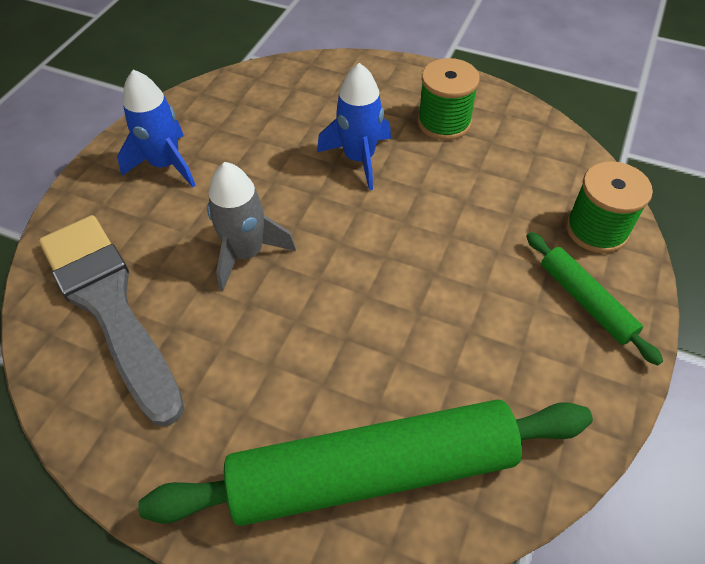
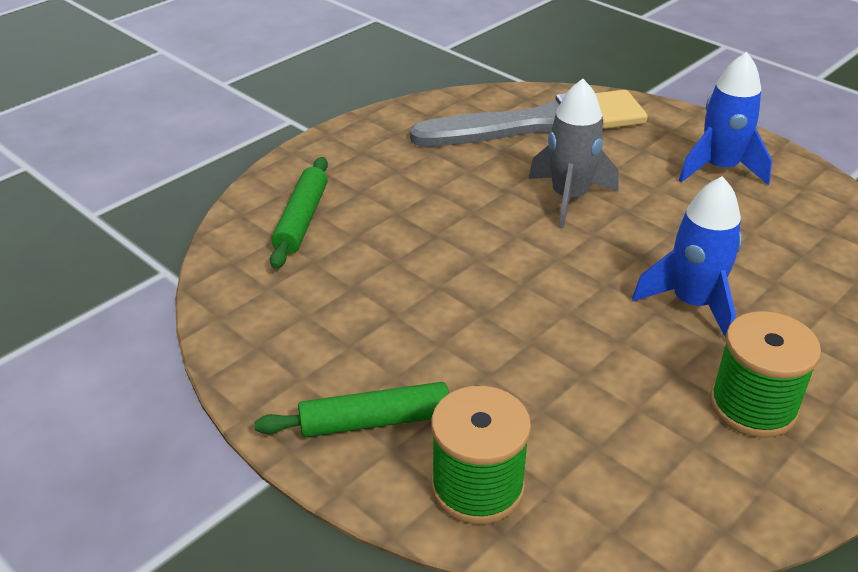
camera: 110 degrees right, 15 degrees down
green rolling pin [138,399,593,526] -> green rolling pin [270,157,328,269], size x0.48

